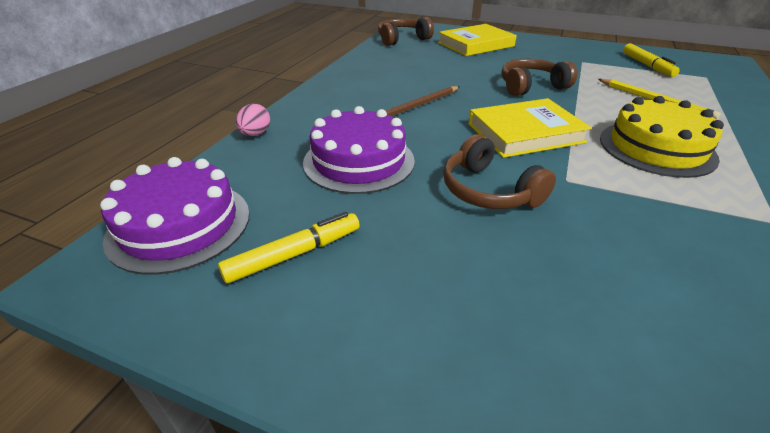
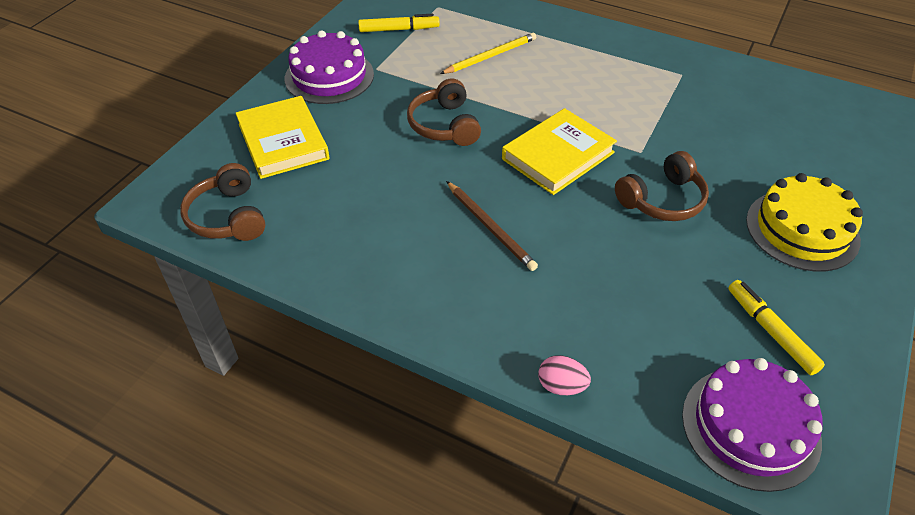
camera: 85 degrees left, 10 degrees up
purple cake [303,106,415,194] -> purple cake moved to [285,30,374,104]
yellow book [468,98,592,158] -> yellow book turned 60 degrees clockwise [502,108,617,195]
yellow cake [600,96,724,178] -> yellow cake moved to [746,173,863,272]

